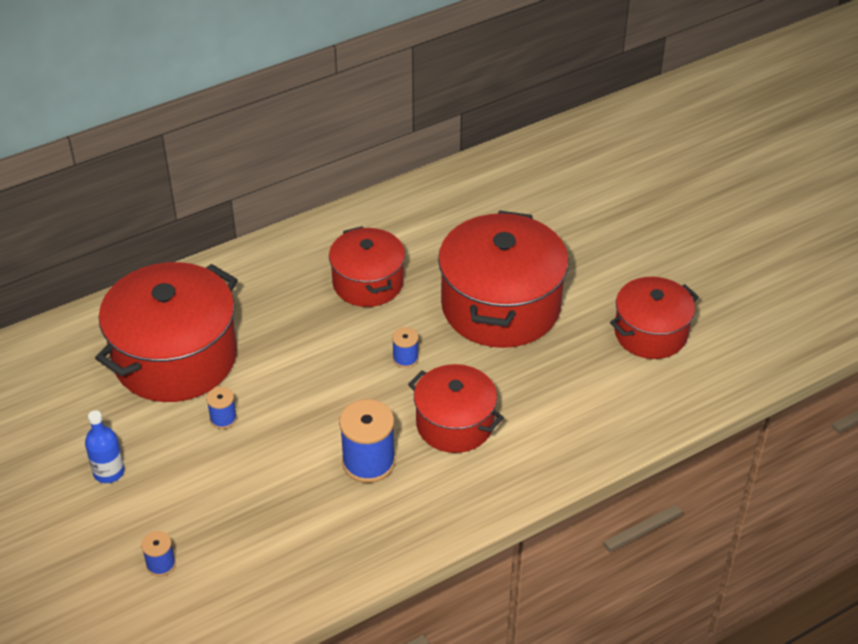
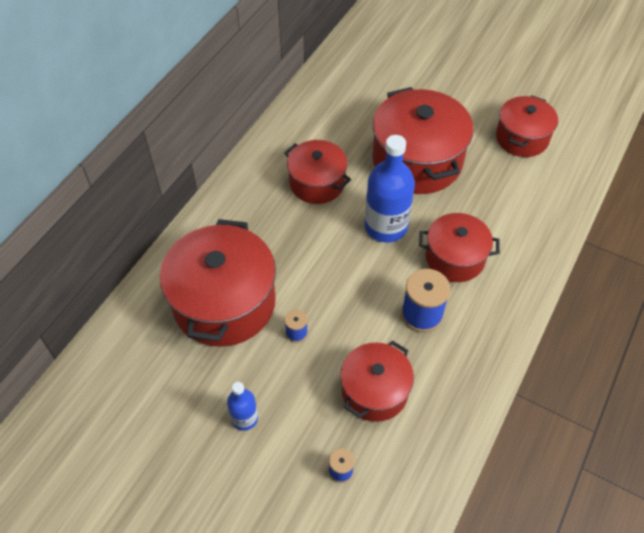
camera: 30 degrees left, 10 degrees up
blue spool [392,327,419,368] -> blue bottle [365,135,415,243]
none -> red pot [340,340,414,422]

